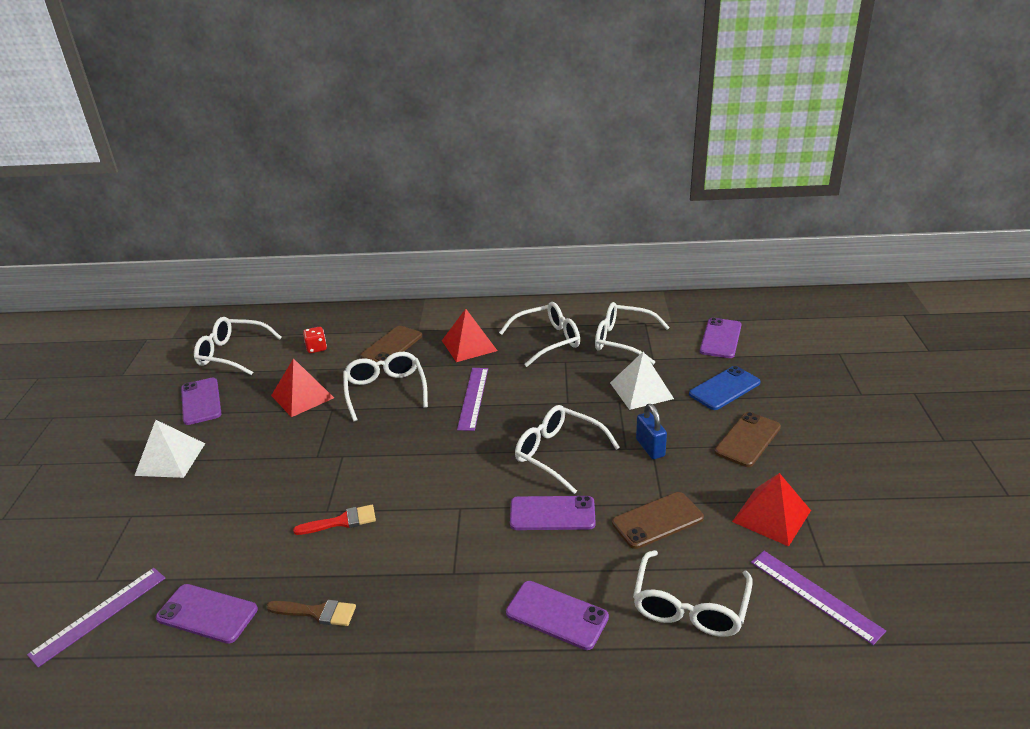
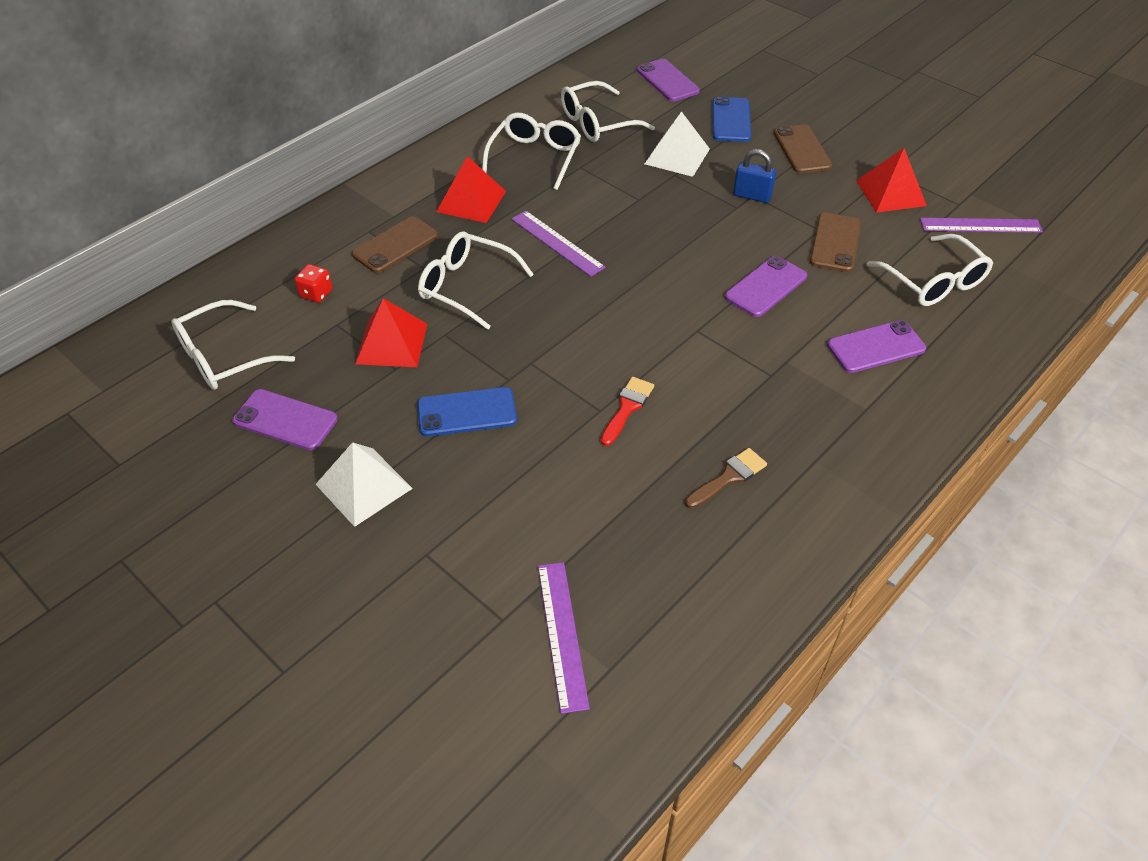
camera: 50 degrees left, 15 degrees up
purple phone [156,584,258,644] -> none
brown phone [360,326,422,366] -> brown phone turned 60 degrees clockwise [352,216,438,273]
white glasses [515,405,620,494] -> none
none -> blue phone [417,387,517,437]

